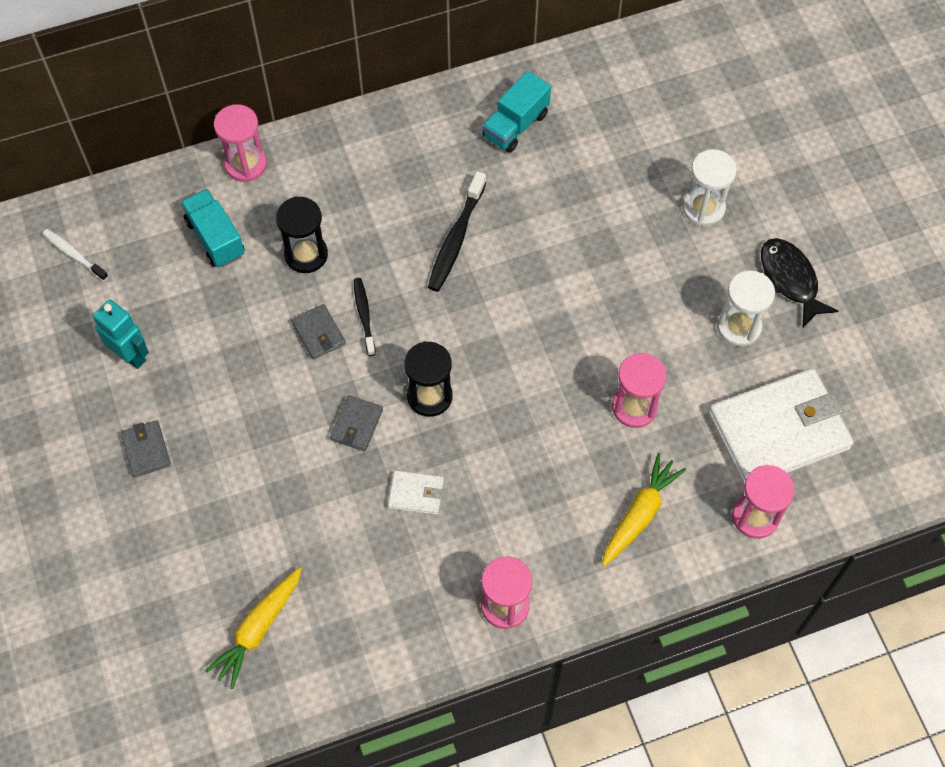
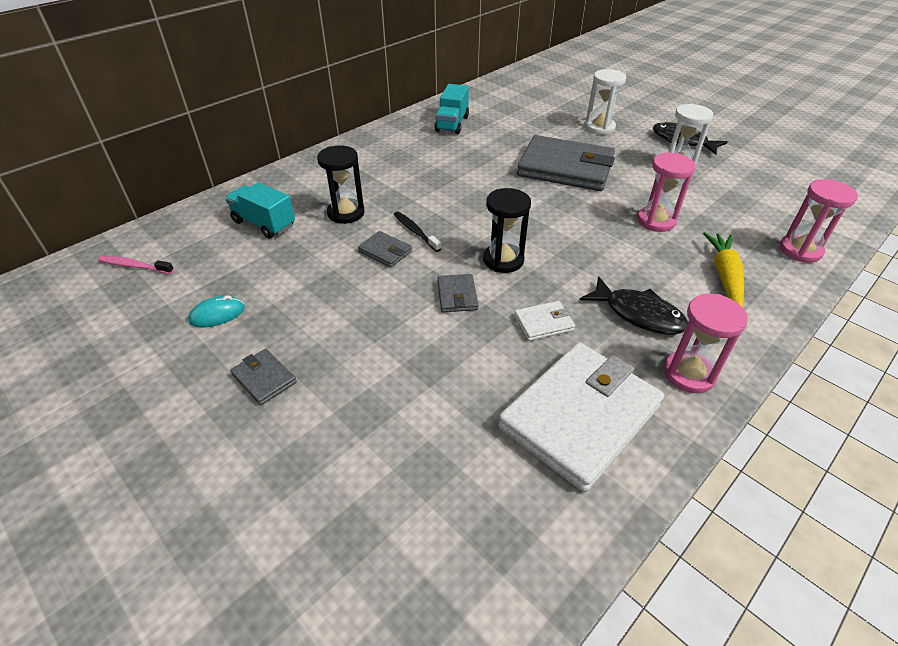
camera: 25 degrees left, 20 degrees down
white toothbrush [43,229,108,281] -> pink toothbrush [98,256,174,274]
turquoise robot [93,300,149,369] -> turquoise mouse [188,295,245,328]
yellow carrot [205,567,302,689] -> none
pink hourglass [214,104,267,182] -> none
black toothbrush [428,171,486,292] -> none
white wallet [708,368,854,485] -> white wallet moved to [498,342,664,492]
none -> grey wallet [517,135,615,191]
none -> black fish [580,276,688,335]

